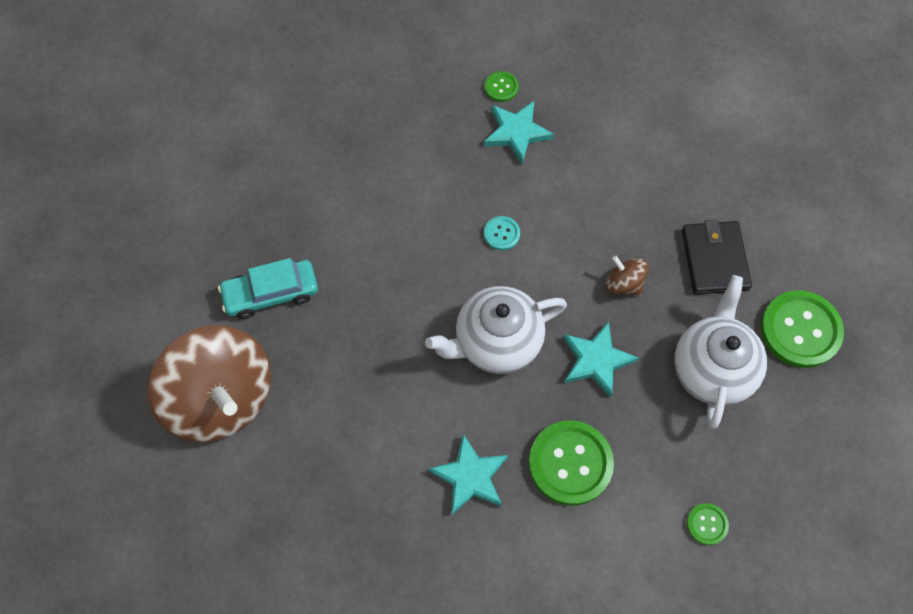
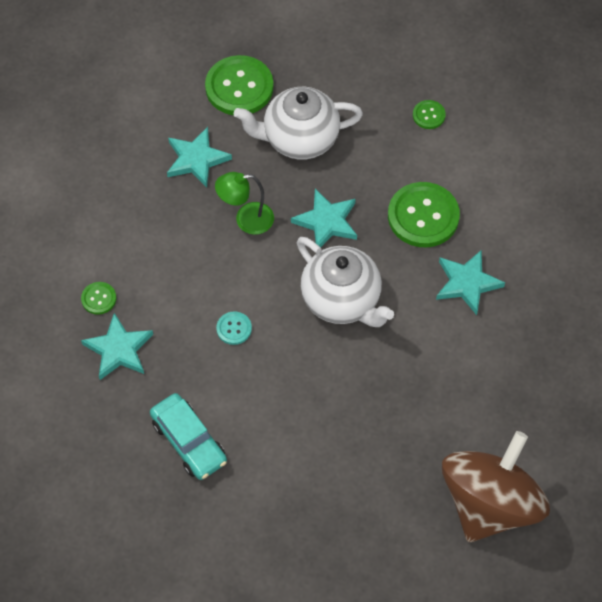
camera: 110 degrees left, 5 degrees down
turquoise car [218,258,318,319] -> turquoise car moved to [150,393,227,480]
green button [485,71,519,102] -> green button moved to [81,282,116,314]
brown spinning top [606,256,649,296] -> green lamp [215,172,274,235]
black wallet [682,219,752,295] -> turquoise star [167,127,232,188]

